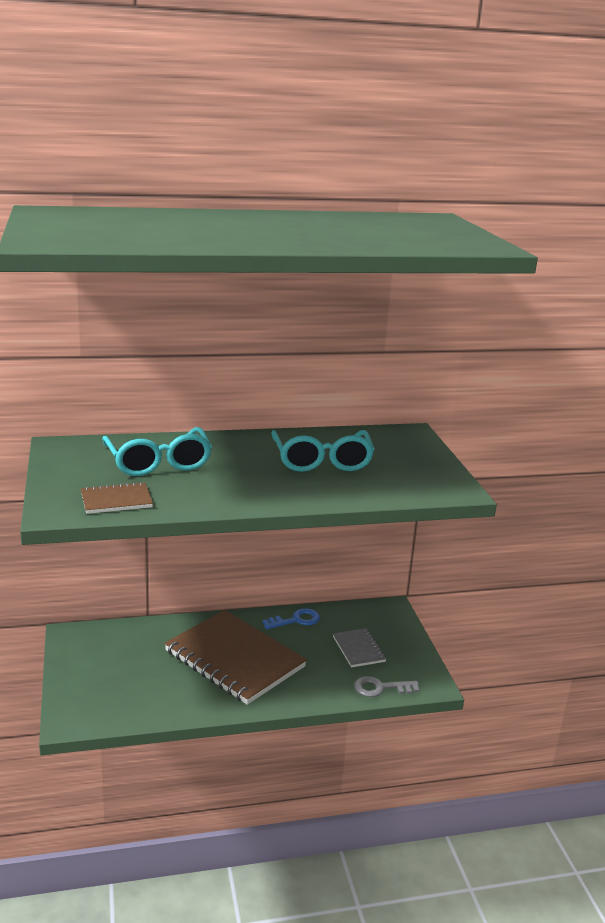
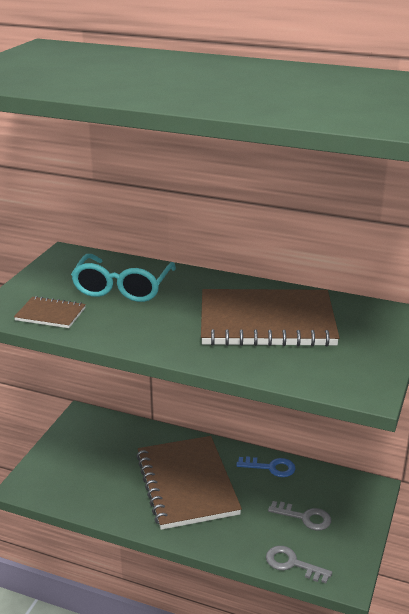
camera: 35 degrees right, 5 degrees up
turquoise glasses [271,430,375,472] -> brown notebook [201,289,340,347]
grey notebook [333,628,386,668] -> grey key [268,501,331,531]

